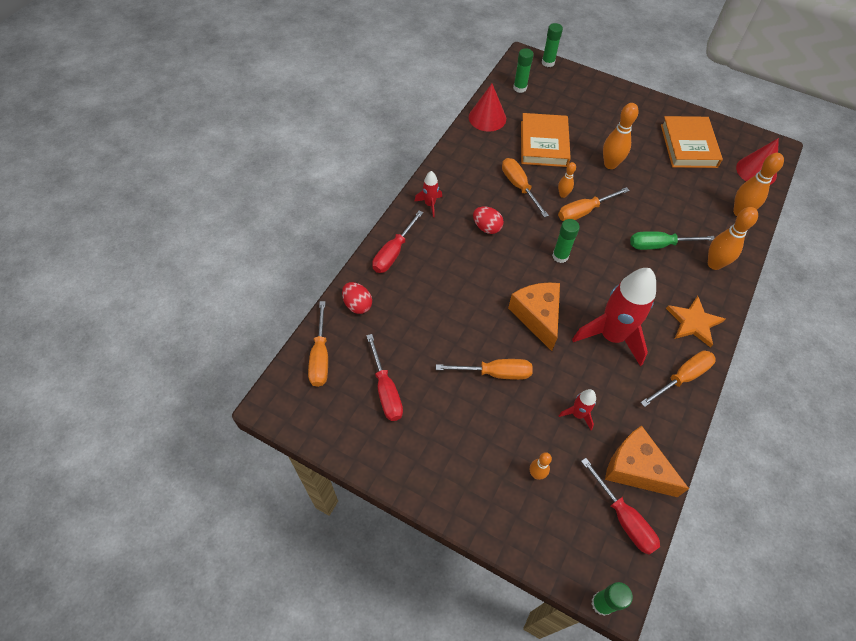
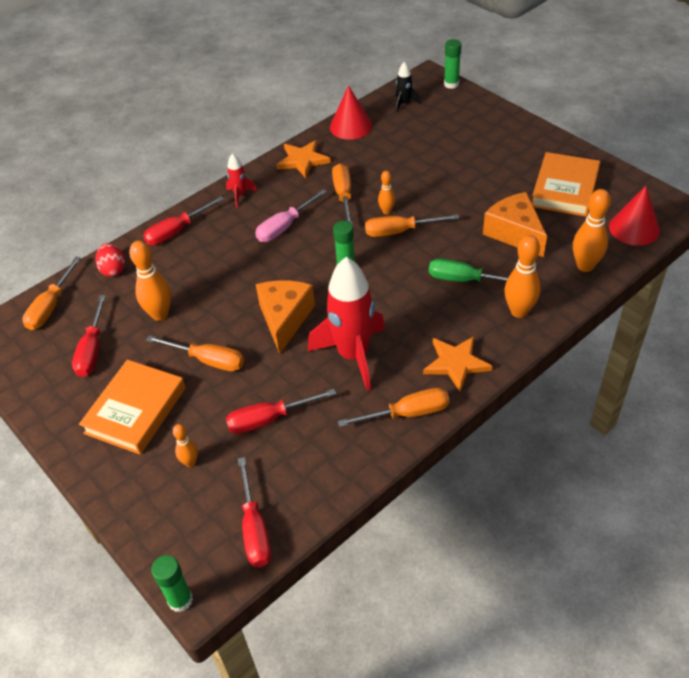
camera: 25 degrees right, 10 degrees down
red egg [473,207,504,234] -> pink screwdriver [255,189,327,242]
green glue stick [513,48,534,93] -> black rocket [396,62,421,113]
orange book [521,113,571,167] -> orange book moved to [79,360,186,455]
red rocket [558,389,596,430] -> red screwdriver [226,389,336,434]
orange bowling pin [603,103,639,169] -> orange bowling pin moved to [129,241,171,321]
orange cheese [605,426,689,497] -> orange cheese moved to [483,192,547,257]
none -> orange star [276,140,331,178]

